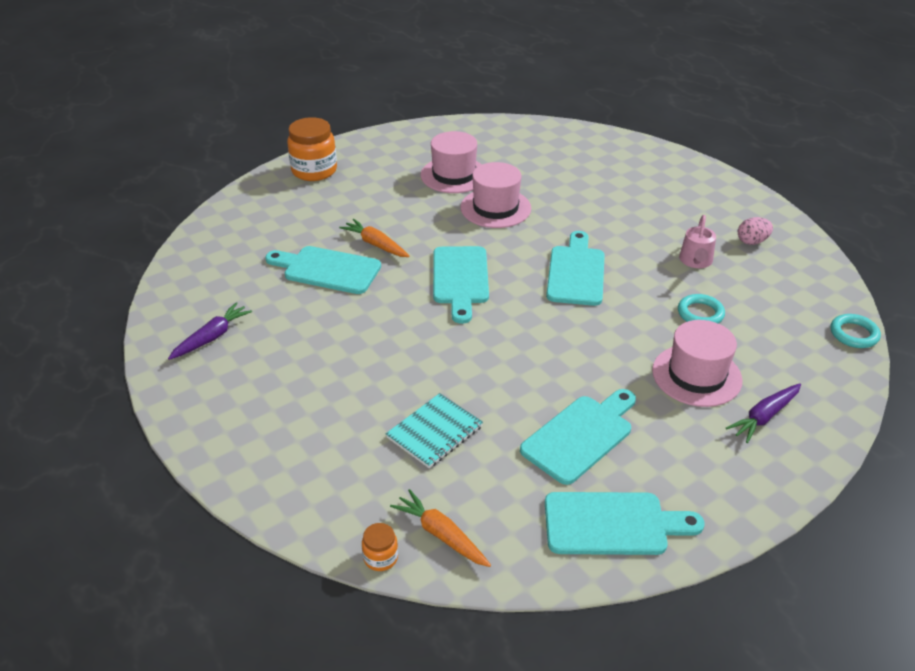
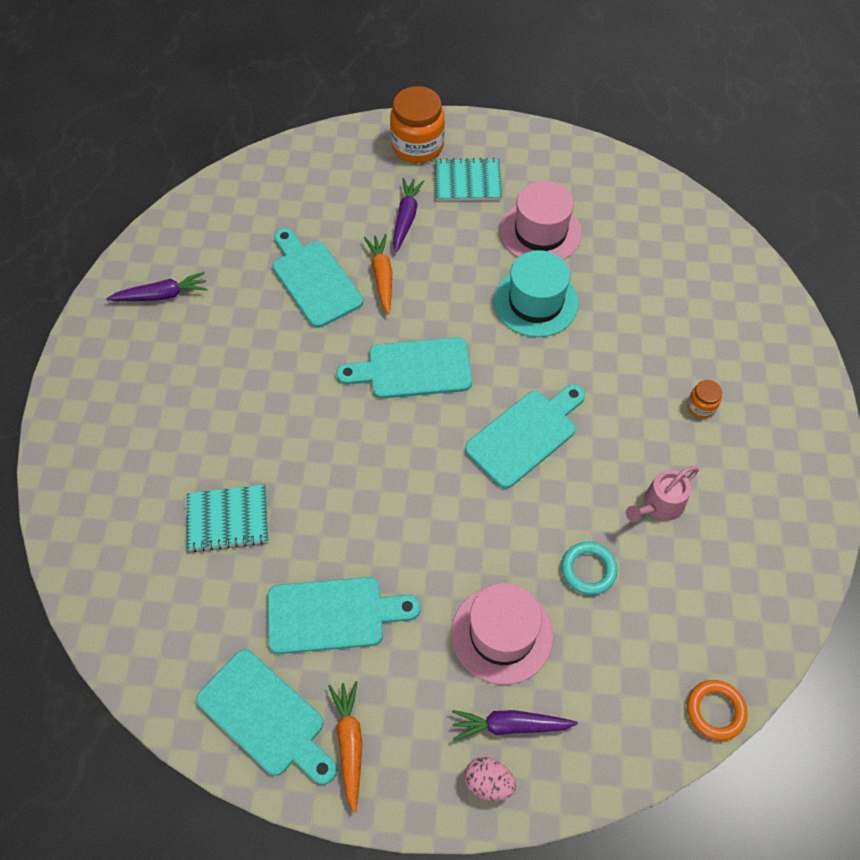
camera: 40 degrees right, 20 degrees up
orange jar [362,523,398,571] -> orange jar moved to [687,380,722,418]
orange carrot [390,489,491,567] -> orange carrot moved to [328,681,362,813]
turquoise cutting board [433,246,489,324] -> turquoise cutting board turned 45 degrees clockwise [336,337,472,399]
pink hat [461,162,531,228] -> turquoise hat [494,250,579,337]
pink egg [738,217,773,245] -> pink egg moved to [464,757,516,801]
turquoise ring [831,314,881,348] -> orange ring [687,680,748,741]
none -> purple carrot [393,178,424,252]
none -> turquoise notebook [435,158,502,201]

